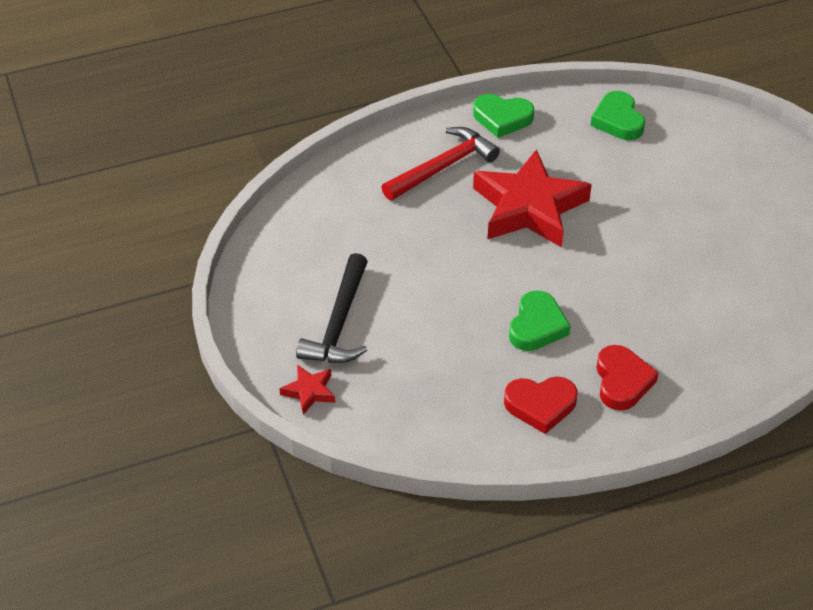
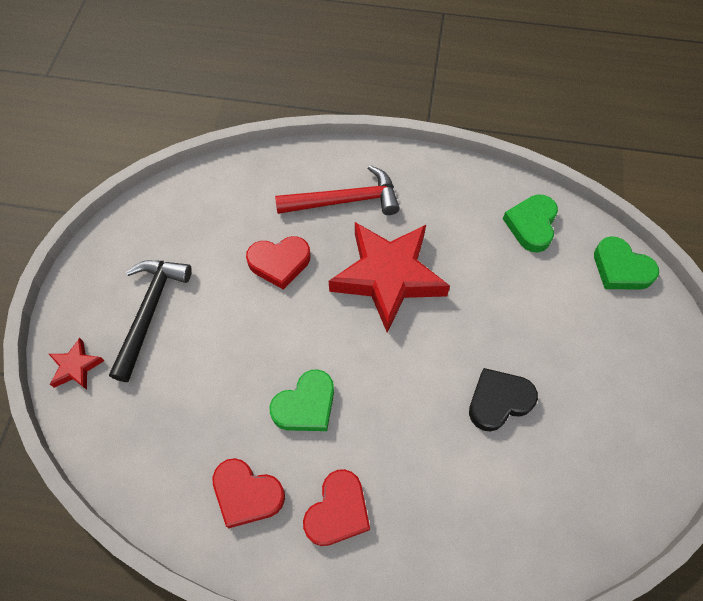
camera: 30 degrees right, 15 degrees up
black hammer [296,253,368,363] -> black hammer turned 150 degrees clockwise [109,260,192,382]
green heart [473,94,534,138] -> green heart moved to [594,236,659,290]
none -> red heart [246,236,311,290]
none -> black heart [469,368,538,431]

